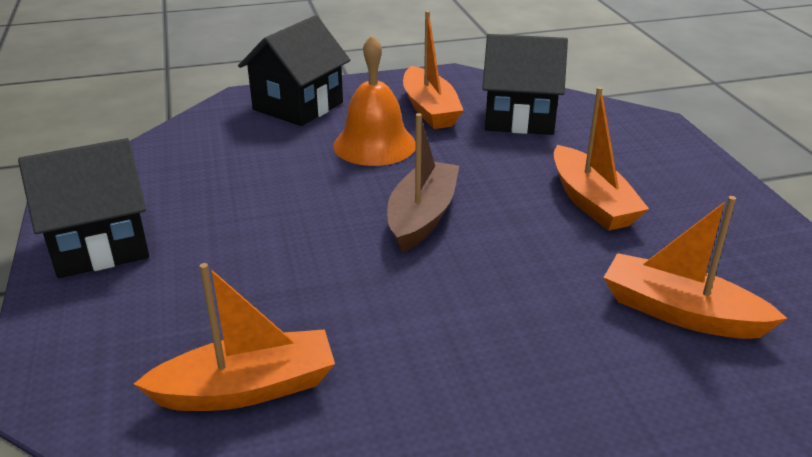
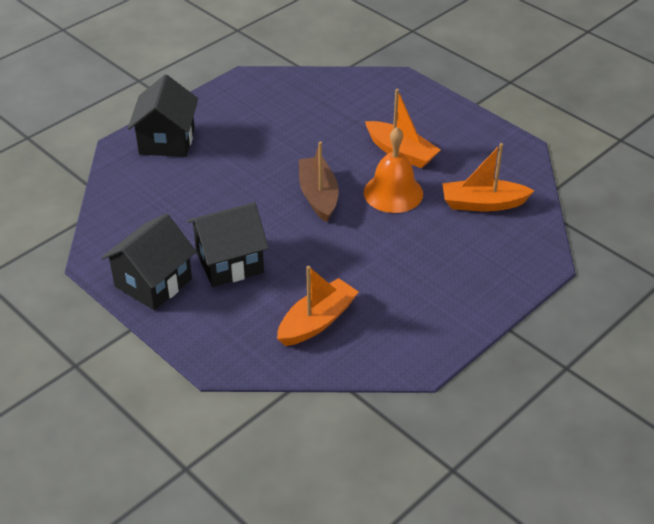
camera: 30 degrees left, 10 degrees up
orange bell [333,35,416,166] -> orange bell moved to [364,127,423,213]
orange boat [403,11,464,129] -> none
black house [482,34,568,135] -> black house moved to [187,202,269,287]

